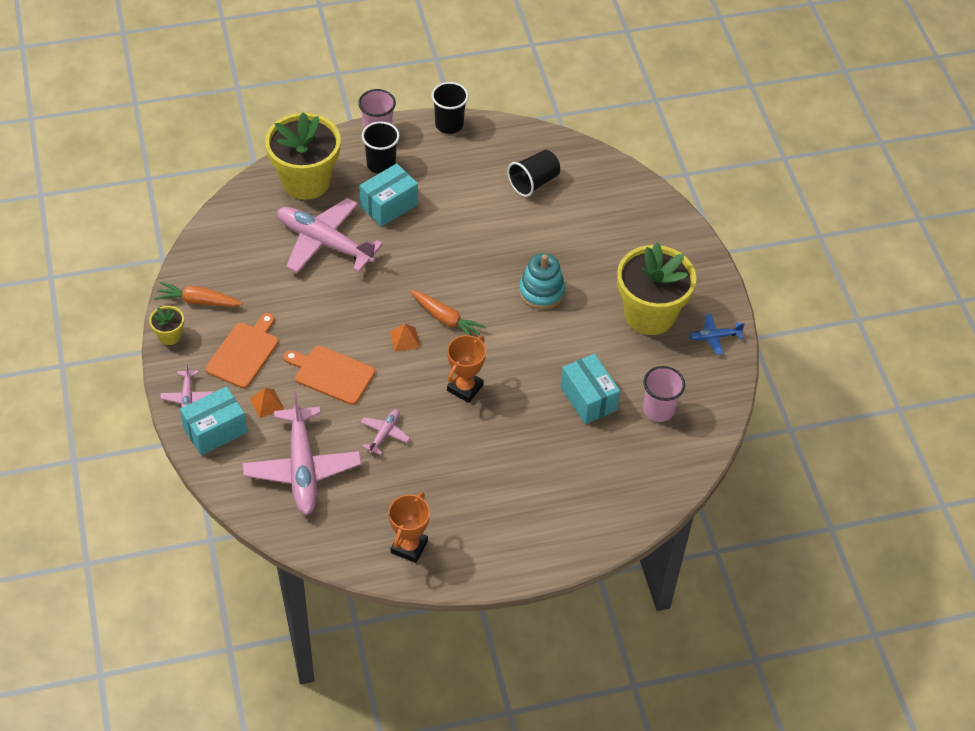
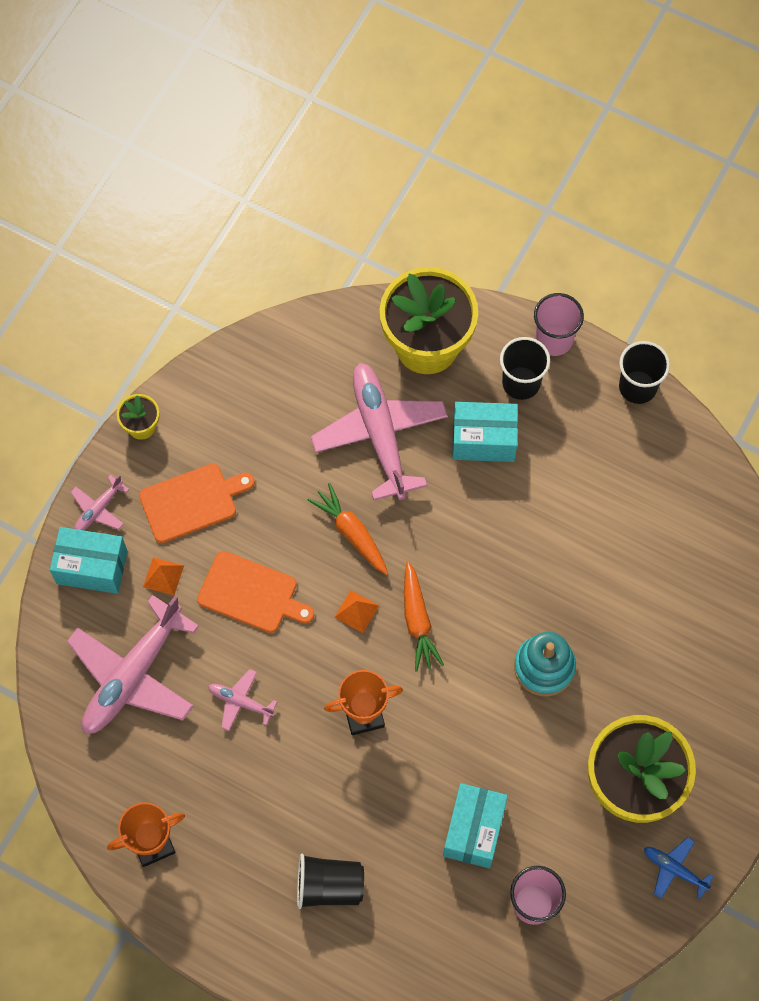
camera: 45 degrees right, 15 degrees up
orange carrot [154,282,243,307] -> orange carrot moved to [307,483,388,575]
orange cutting board [284,346,375,405] -> orange cutting board turned 135 degrees clockwise [197,551,314,633]
pink plane [360,409,410,455] -> pink plane turned 135 degrees counterclockwise [208,669,277,731]
black cup [508,150,560,197] -> black cup moved to [297,854,364,909]

